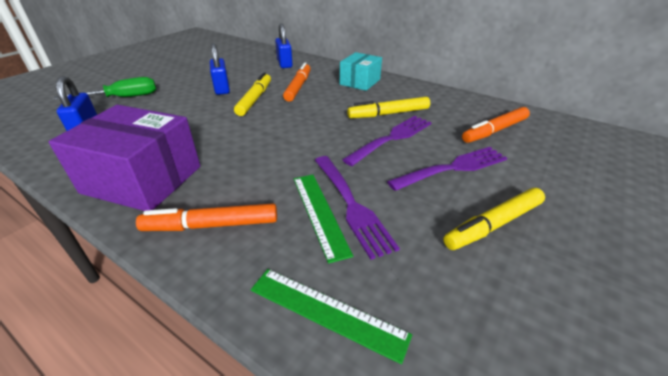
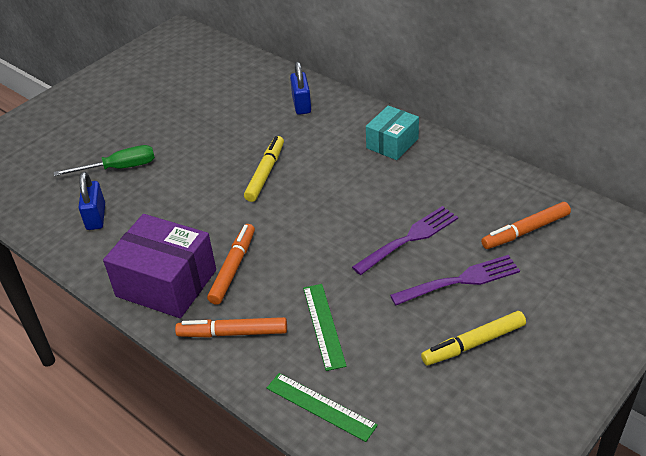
camera: 10 degrees right, 5 degrees up
blue padlock [210,43,230,95] -> none
orange marker [283,62,311,102] -> orange marker moved to [207,224,255,305]
purple fork [315,156,400,260] -> none
yellow marker [347,97,430,118] -> none

